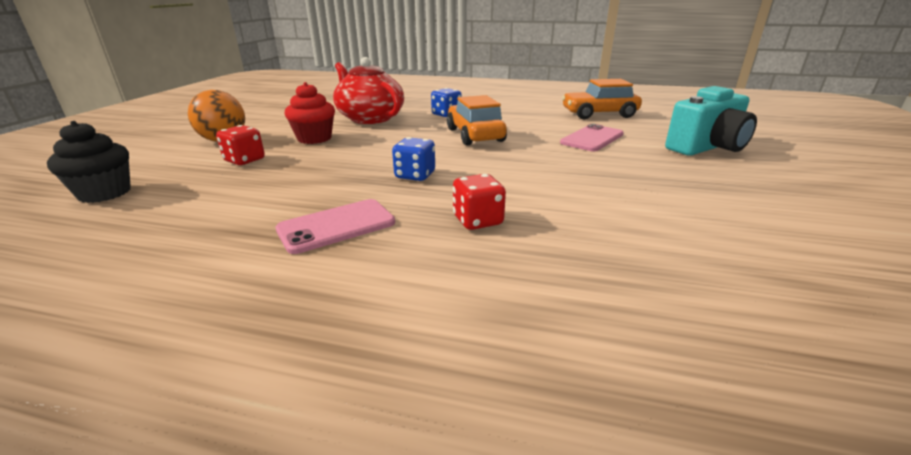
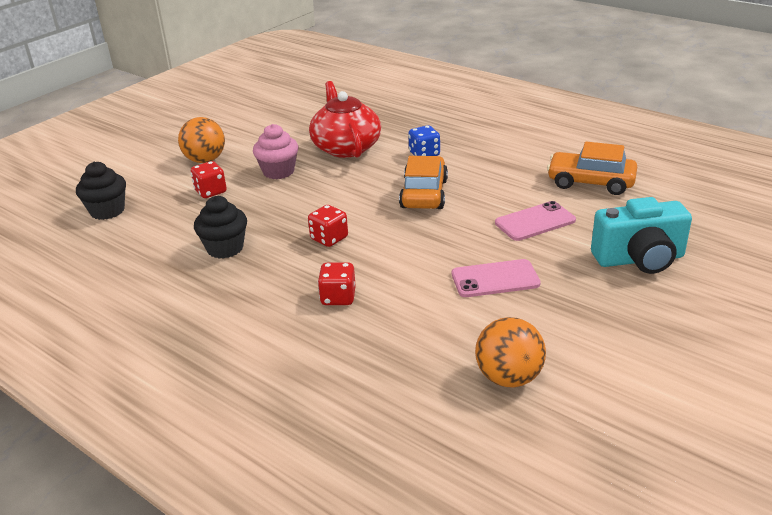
camera: 25 degrees right, 5 degrees up
pink phone [275,199,395,254] -> pink phone moved to [452,259,541,297]
red cupcake [285,82,335,144] -> pink cupcake [253,124,298,179]
blue dice [392,137,435,181] -> red dice [308,205,348,247]
none -> black cupcake [194,196,247,259]
none -> orange ball [475,317,546,388]

